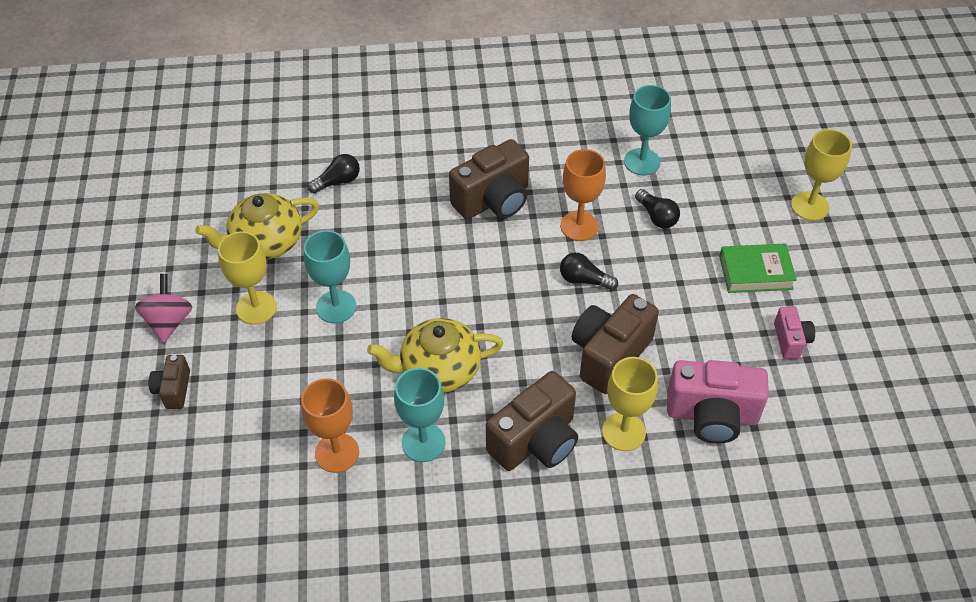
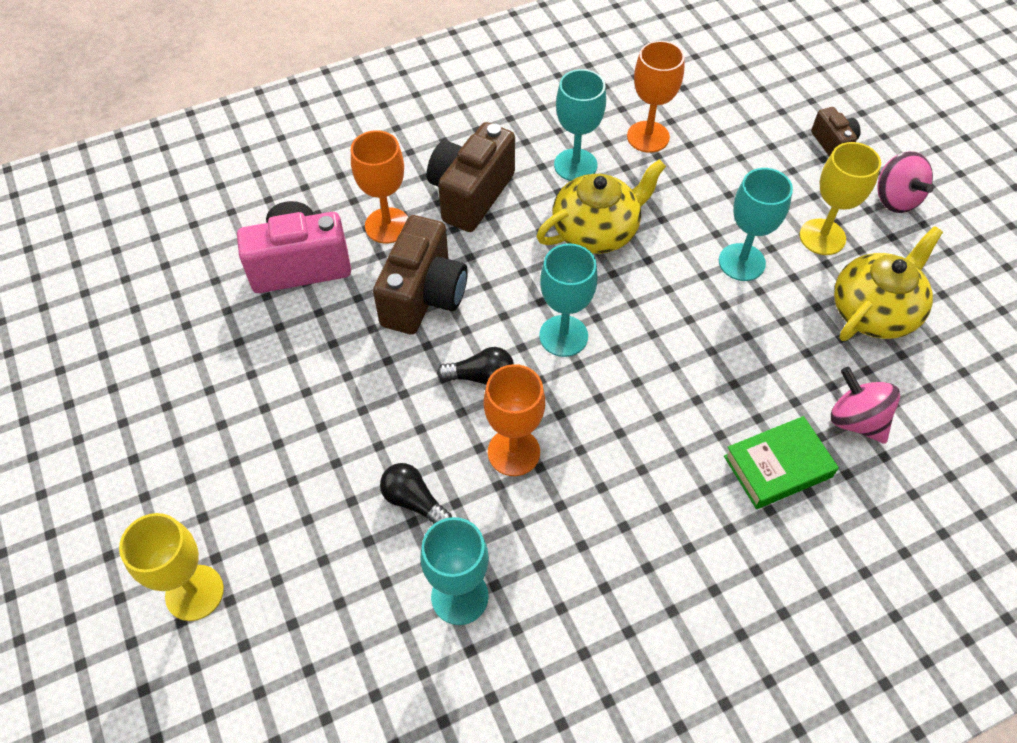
camera: 160 degrees right, 5 degrees up
black light bulb [308,154,360,194] -> pink spinning top [831,367,900,444]
brown camera [449,139,529,219] -> none
yellow goblet [602,357,658,451] -> orange goblet [351,130,408,244]
green book [719,244,797,293] -> green book moved to [724,416,839,509]
pink camera [774,306,815,359] -> none
none -> turquoise goblet [539,243,598,357]

